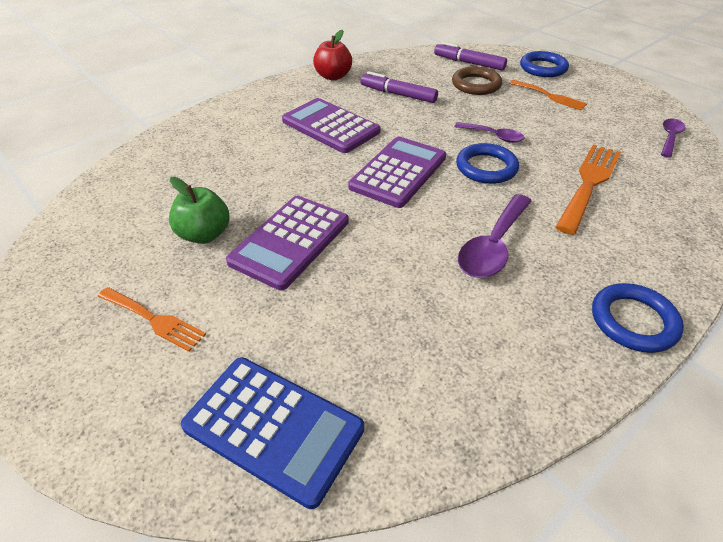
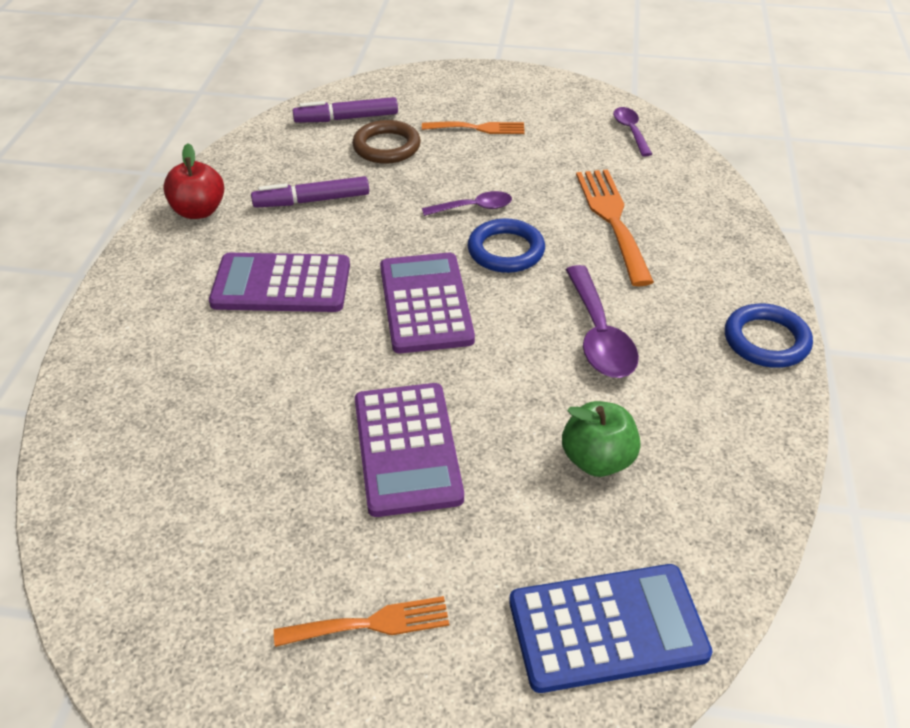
camera: 40 degrees left, 0 degrees up
green apple [169,177,230,244] -> green apple moved to [562,401,641,477]
blue ring [520,51,569,77] -> none

